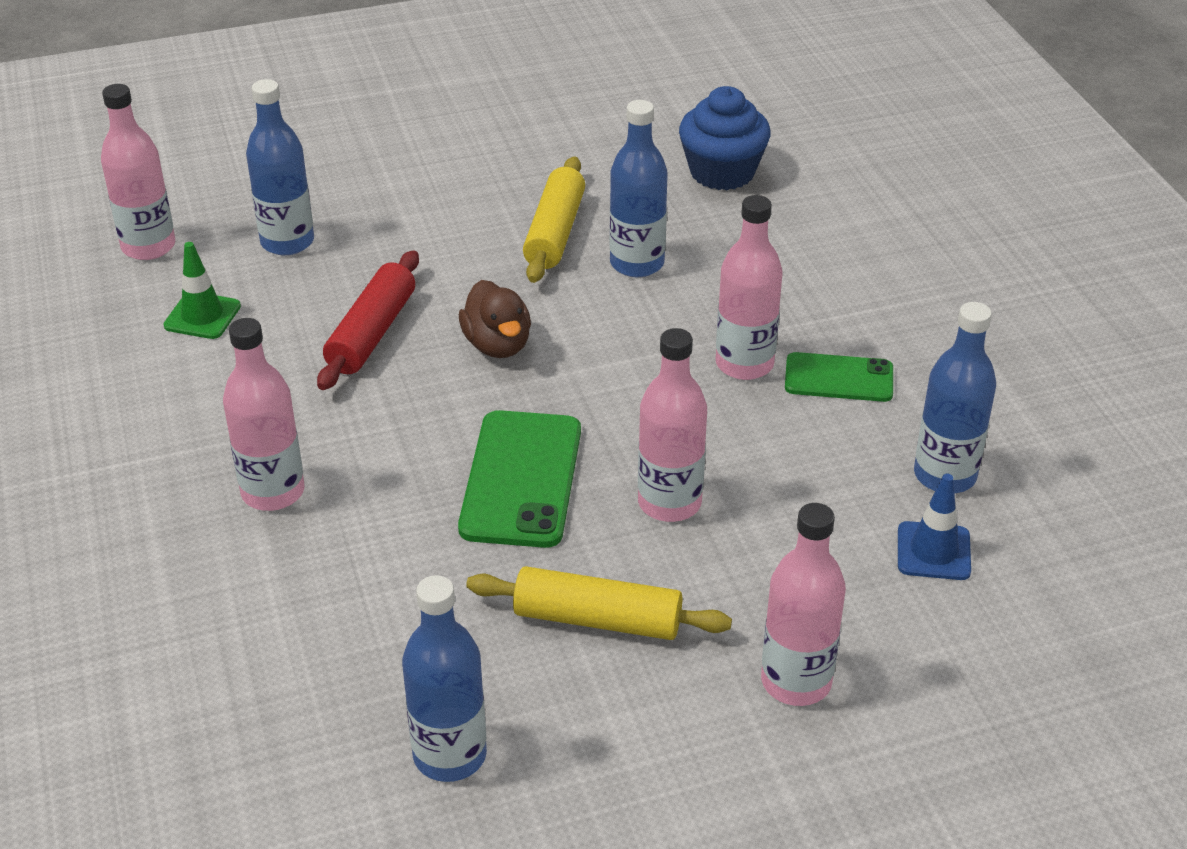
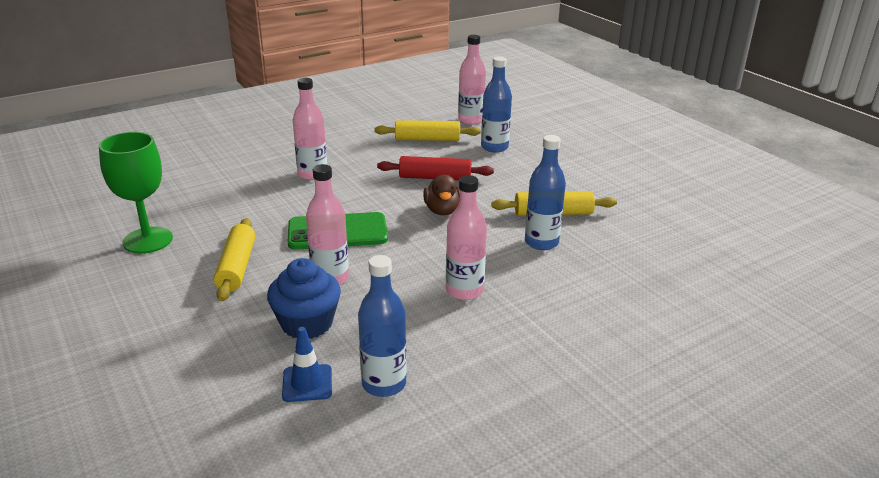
camera: 75 degrees right, 10 degrees down
green traffic cone [164,242,241,339] -> yellow rolling pin [375,120,481,141]
blue bottle [402,575,487,782] -> green goblet [99,132,173,254]
brown duck [459,280,531,358] -> brown duck turned 60 degrees counterclockwise [423,175,460,215]
blue cupcake [679,86,771,190] -> blue cupcake moved to [267,258,341,339]
pink bottle [761,503,846,706] -> none
green phone [785,352,893,402] -> none

